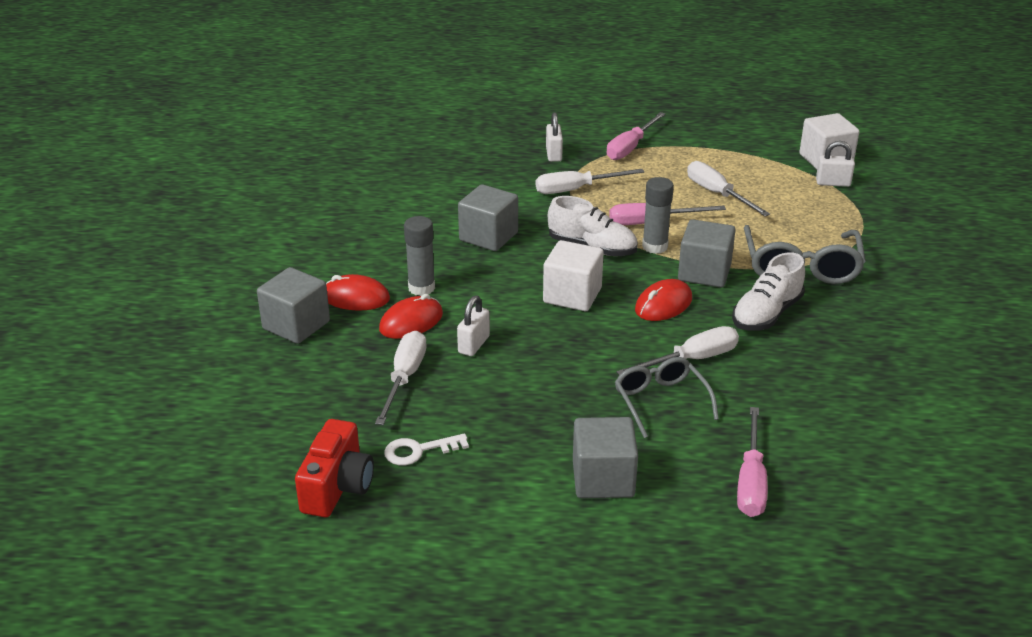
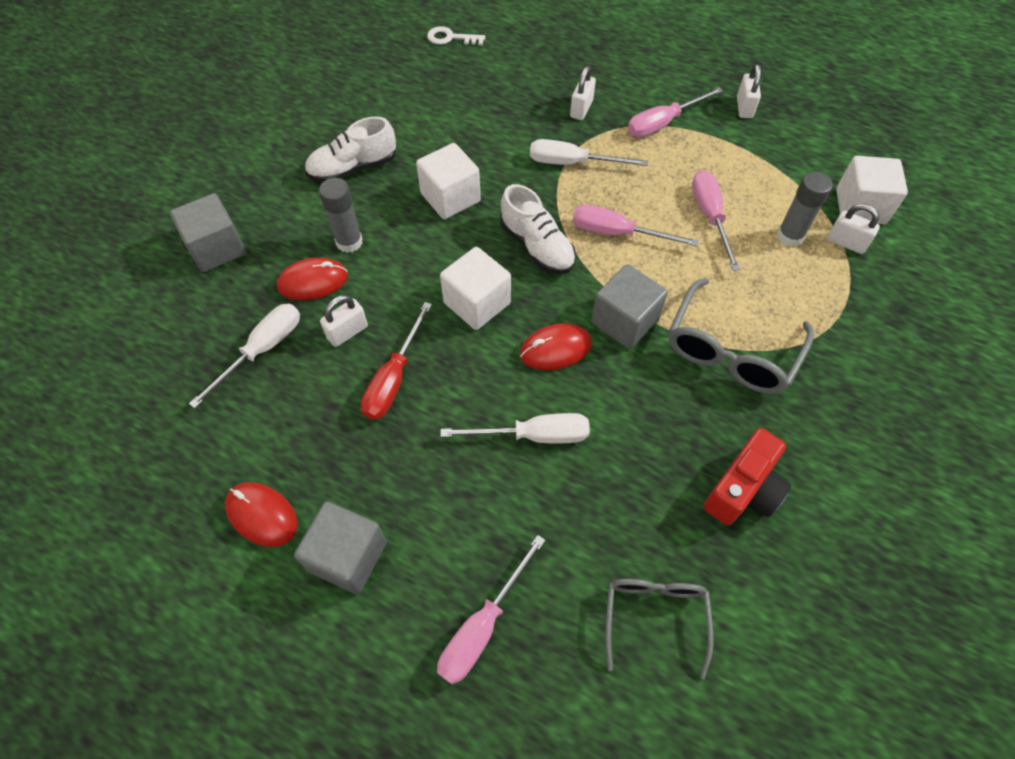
camera: 25 degrees right, 25 degrees up
red camera [295,419,374,517] -> red camera moved to [703,428,791,525]
red mouse [326,274,390,311] -> red mouse moved to [225,482,298,547]
white key [384,433,469,465] -> white key moved to [427,26,485,45]
grey cube [458,184,518,251] -> white cube [416,143,481,219]
grey glasses [615,357,719,438] -> grey glasses moved to [605,579,714,679]
grey glue stick [642,177,674,254] -> grey glue stick moved to [777,172,833,247]
white screwdriver [687,161,770,216] -> pink screwdriver [692,170,740,271]
white shoe [732,252,805,331] -> white shoe moved to [304,117,396,183]
none -> red screwdriver [361,302,432,420]
none -> white padlock [737,64,761,118]

